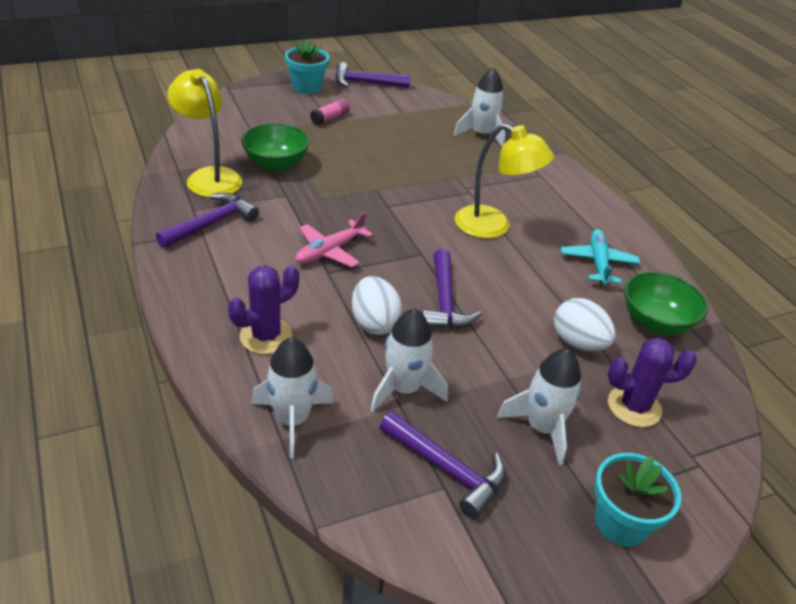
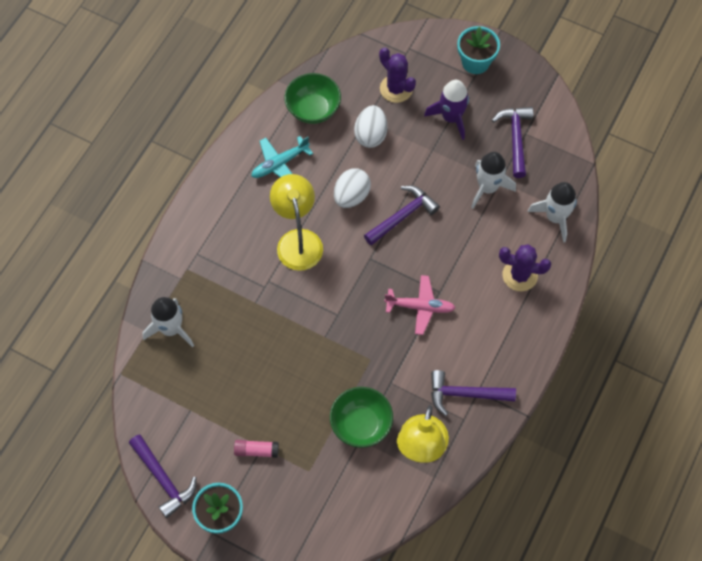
camera: 125 degrees left, 25 degrees up
white egg [352,276,403,335] -> white egg moved to [334,168,371,208]
white rocket [497,348,582,465] -> purple rocket [424,80,469,140]

